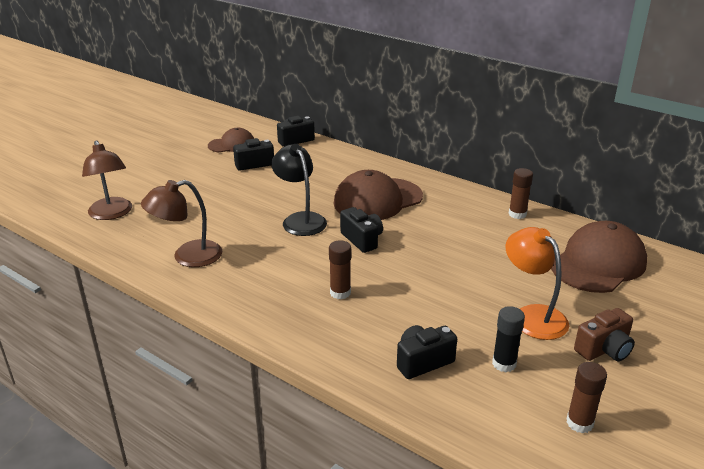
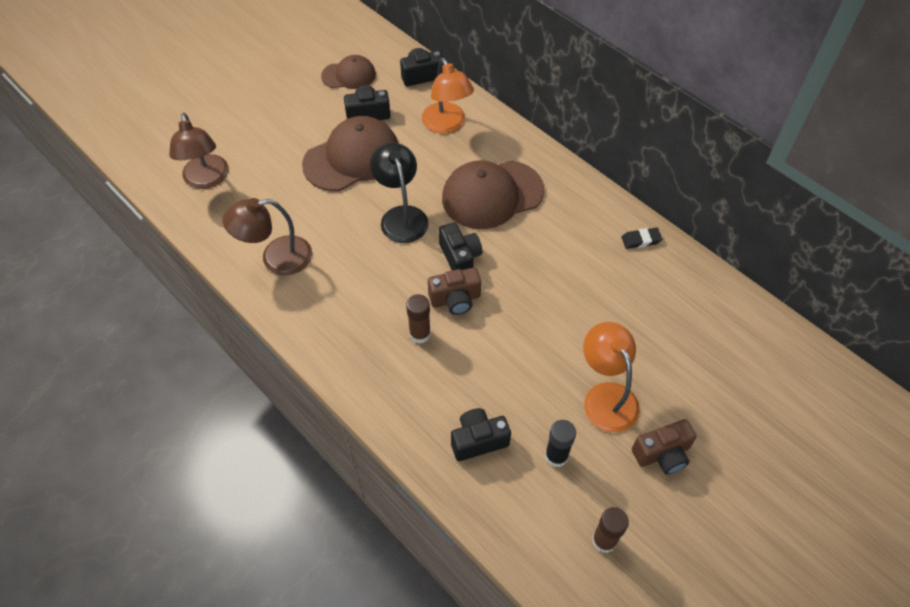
camera: 10 degrees right, 25 degrees up
brown glue stick [509,168,533,219] -> black eraser [621,228,662,249]
brown cap [551,221,647,293] -> brown cap moved to [302,116,398,191]
none -> orange lamp [422,58,474,134]
none -> brown camera [428,267,481,315]

